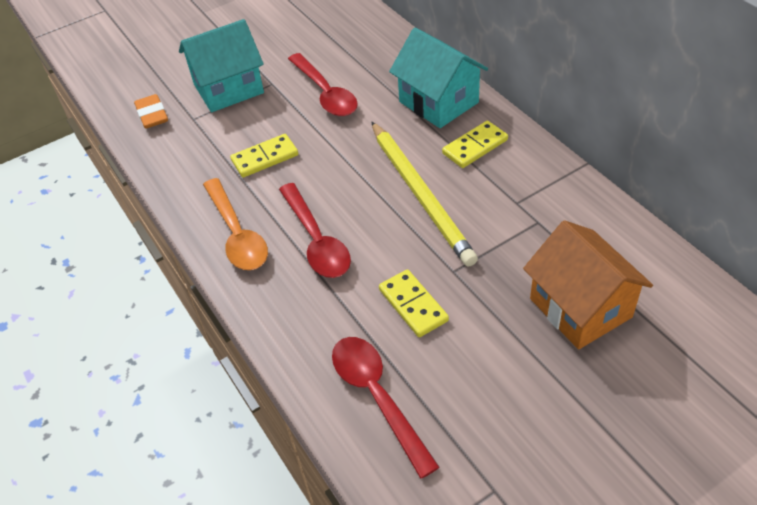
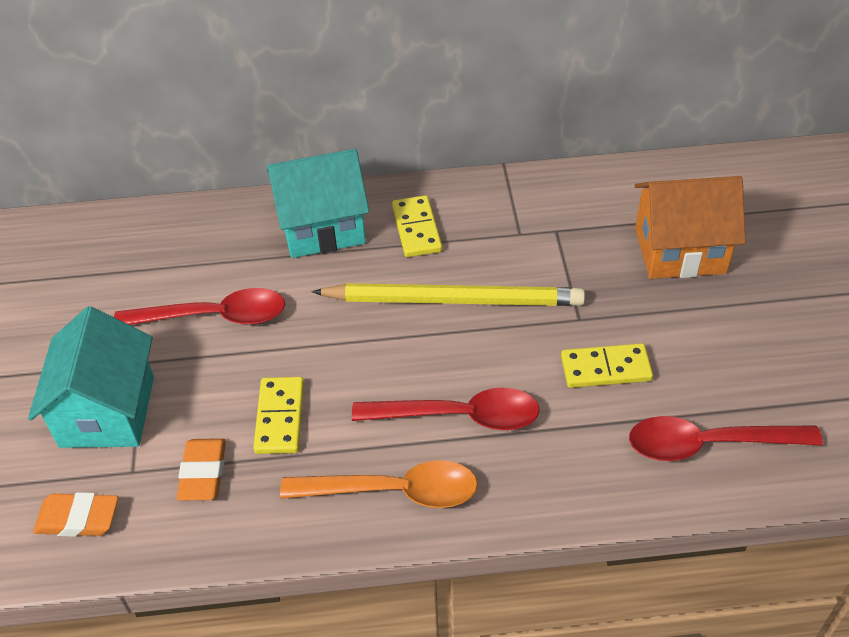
camera: 65 degrees left, 0 degrees up
none -> orange eraser [177,438,226,501]

